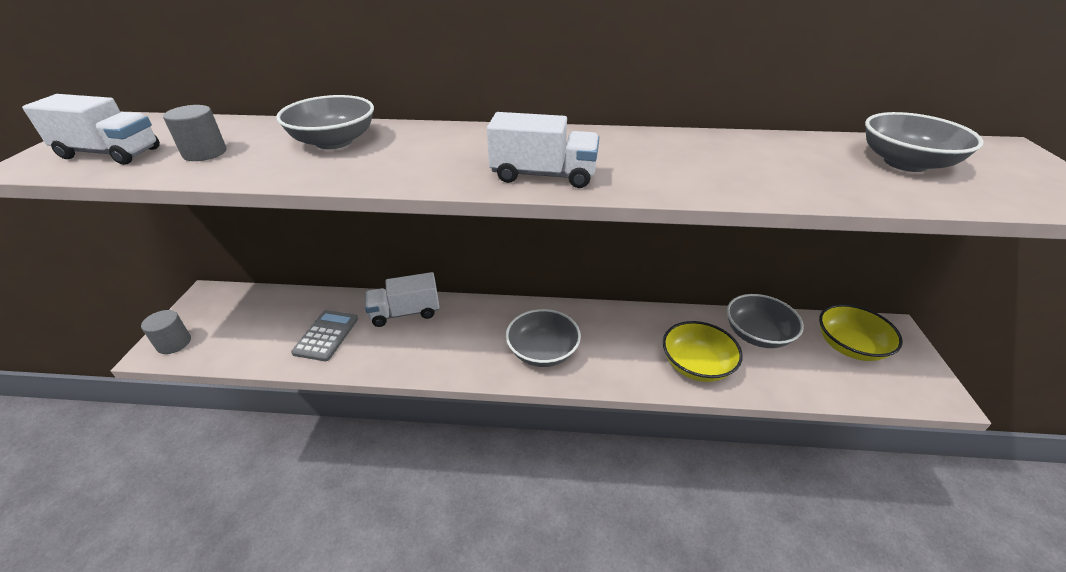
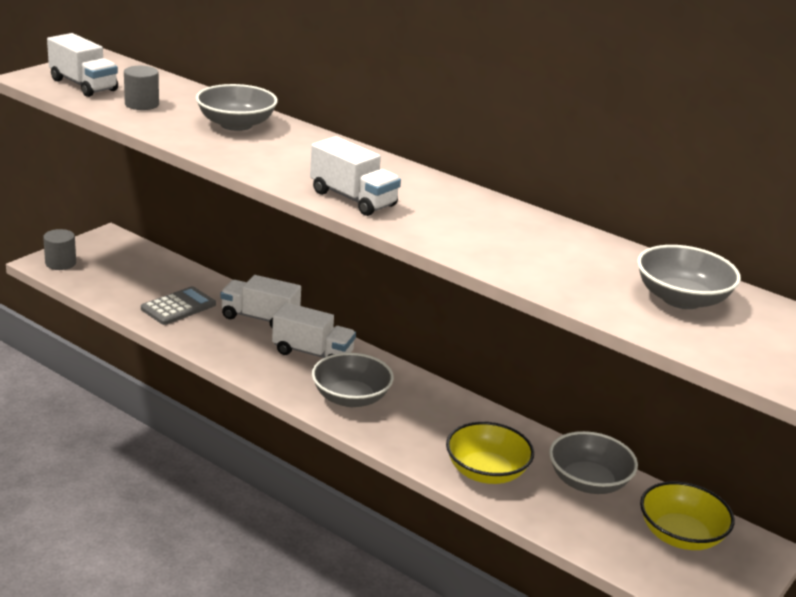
camera: 30 degrees right, 10 degrees down
none -> white truck [272,302,356,358]

